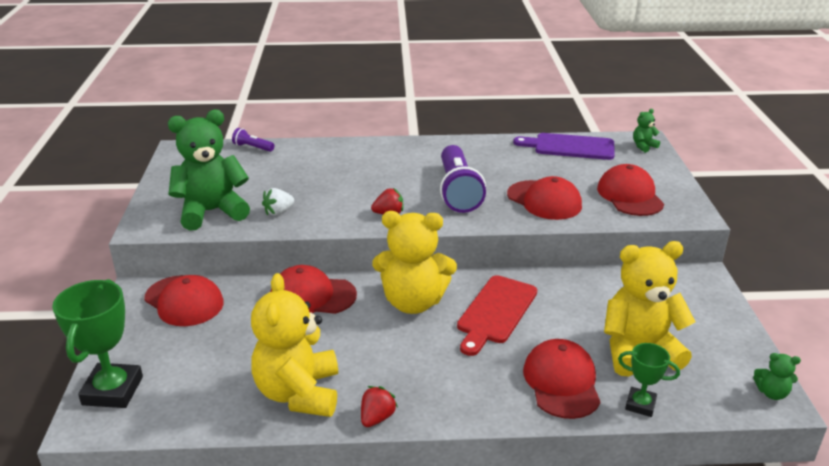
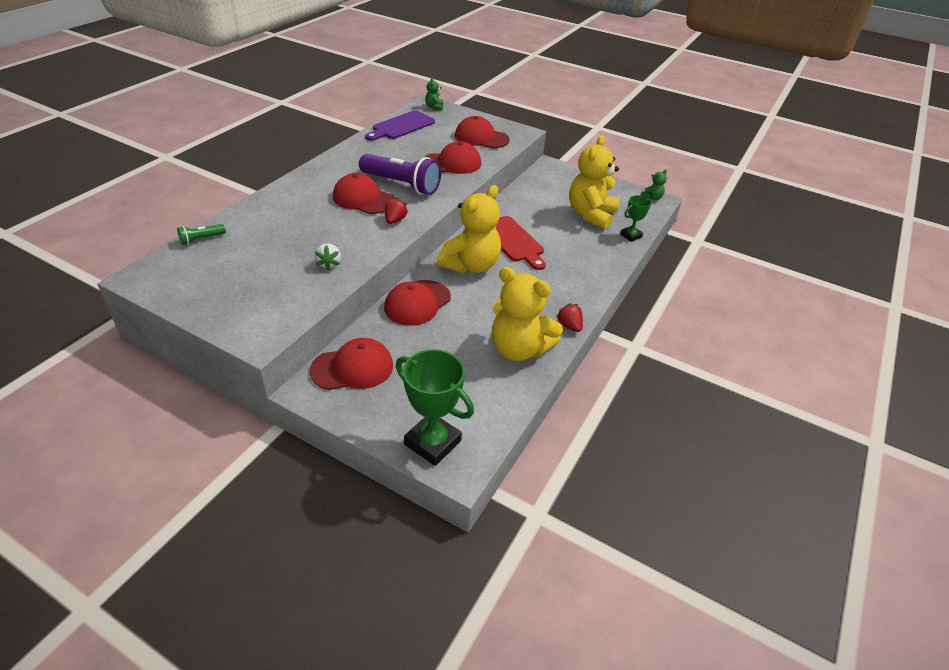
camera: 60 degrees left, 10 degrees up
green teddy bear [168,109,250,231] -> none
purple flashlight [232,128,274,152] -> green flashlight [177,224,226,245]
red cap [523,339,600,419] -> red cap moved to [333,173,395,214]

